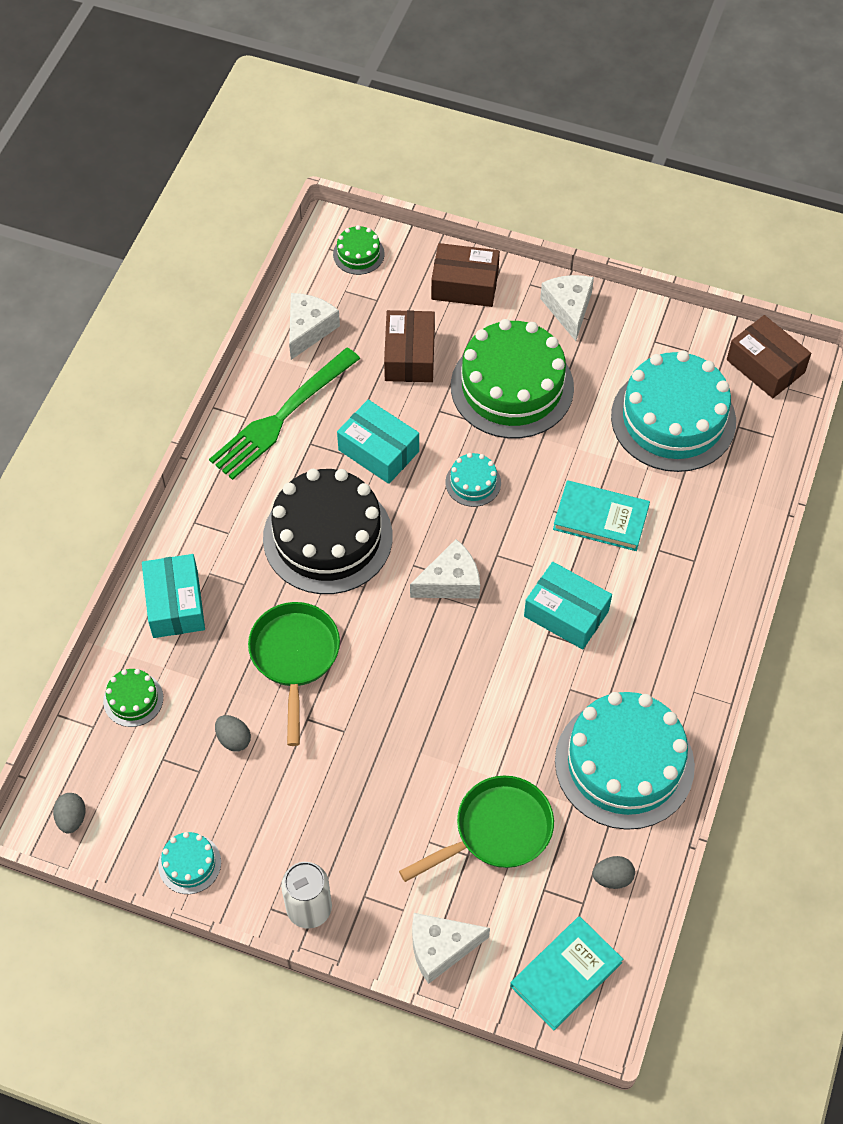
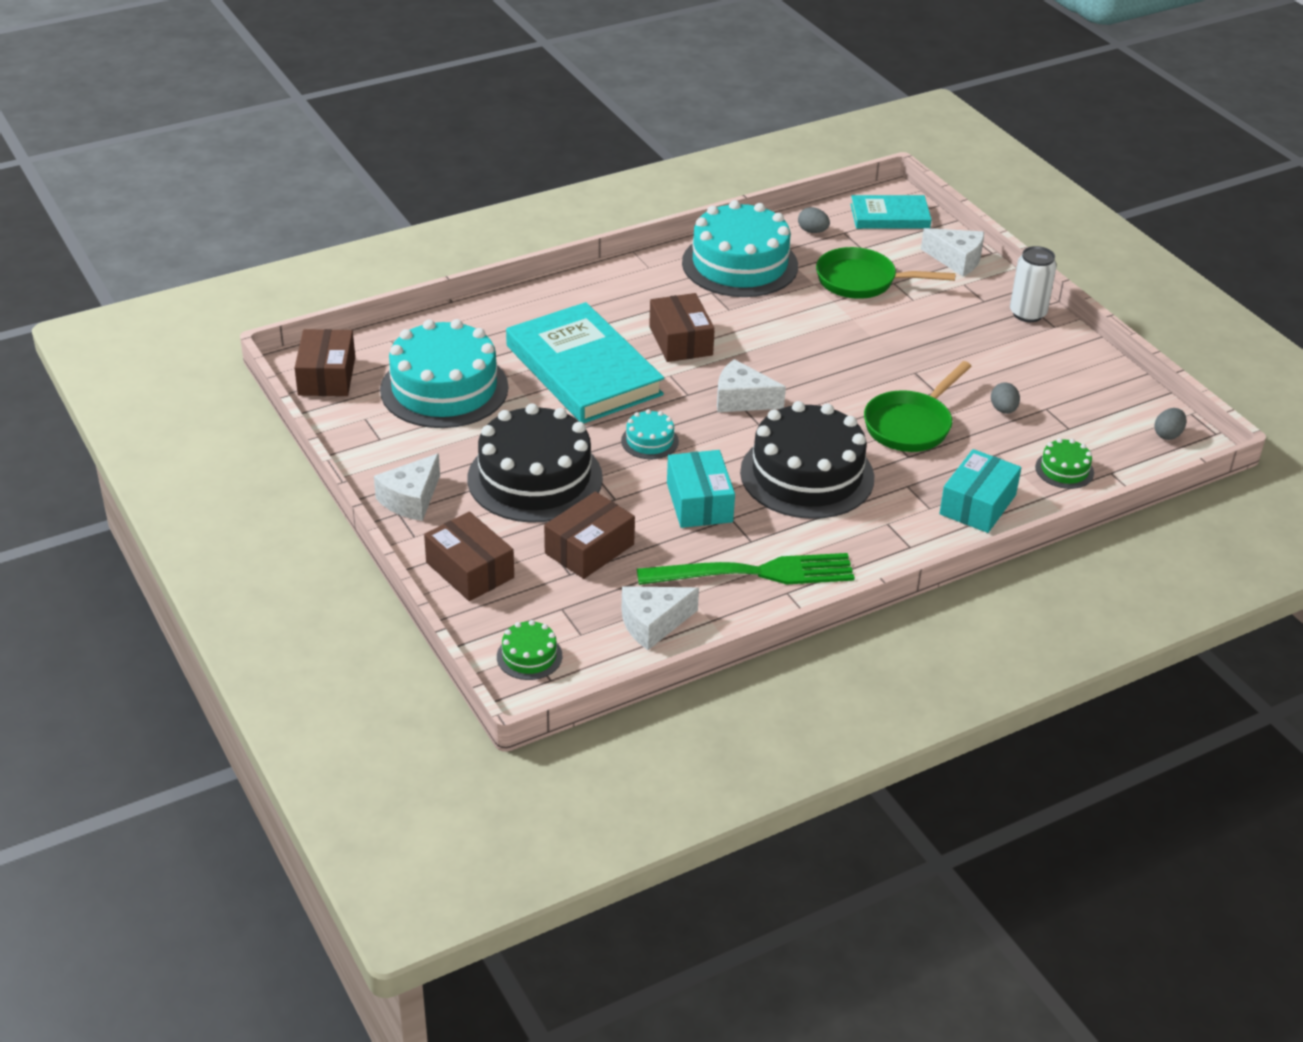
camera: 140 degrees left, 20 degrees down
turquoise cake [158,832,221,894] -> none
green cake [451,319,574,438] -> black cake [468,403,603,523]
turquoise box [524,562,612,649] -> brown box [649,293,715,362]
turquoise book [553,480,650,551] -> turquoise book [506,302,664,423], size x1.81

